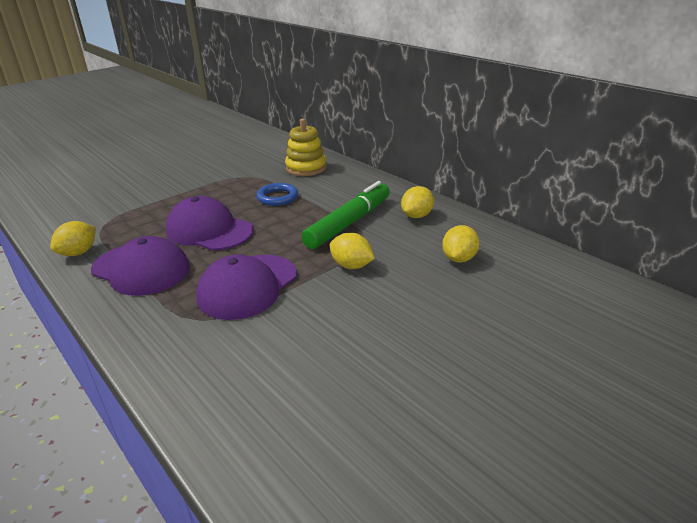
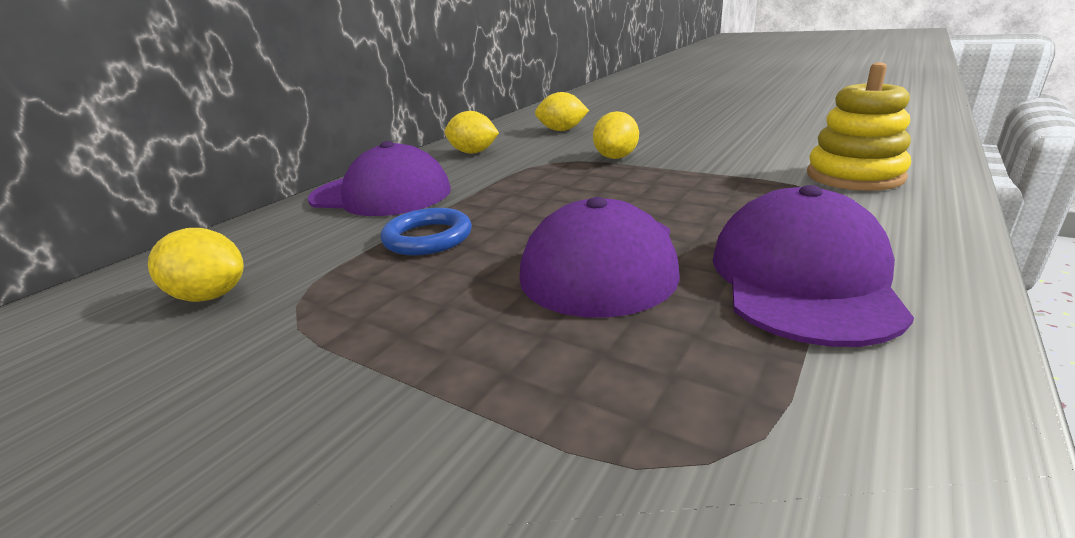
camera: 105 degrees left, 5 degrees down
yellow lemon [50,221,96,256] -> yellow lemon moved to [148,228,244,302]
purple cap [196,255,297,320] -> purple cap moved to [308,141,451,216]
yellow stacking toy [285,118,326,176] -> yellow stacking toy moved to [807,62,911,191]
green marker [301,181,390,249] -> none

